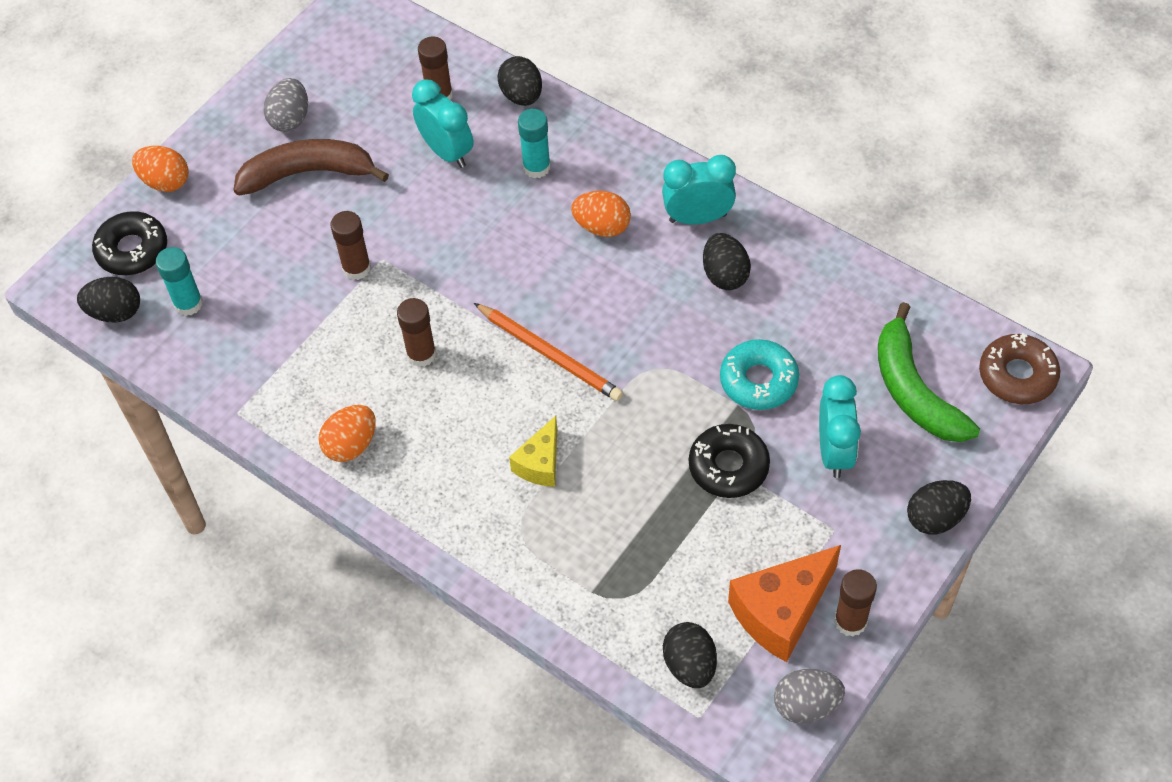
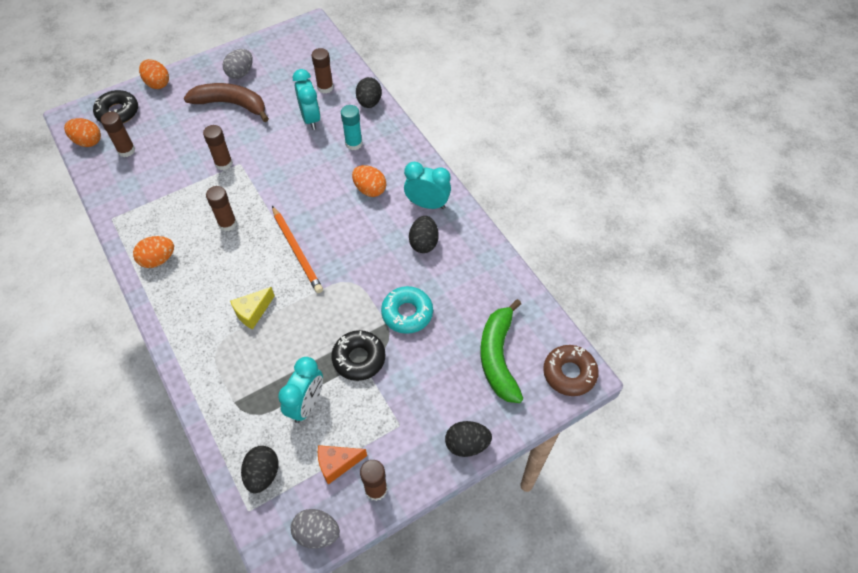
camera: 20 degrees right, 0 degrees up
black egg [77,277,140,323] -> orange egg [64,118,101,147]
turquoise glue stick [156,247,203,316] -> brown glue stick [101,112,135,157]
orange cheese [728,545,841,662] -> orange cheese [318,445,367,485], size x0.59
turquoise clock [819,375,861,478] -> turquoise clock moved to [278,357,323,423]

